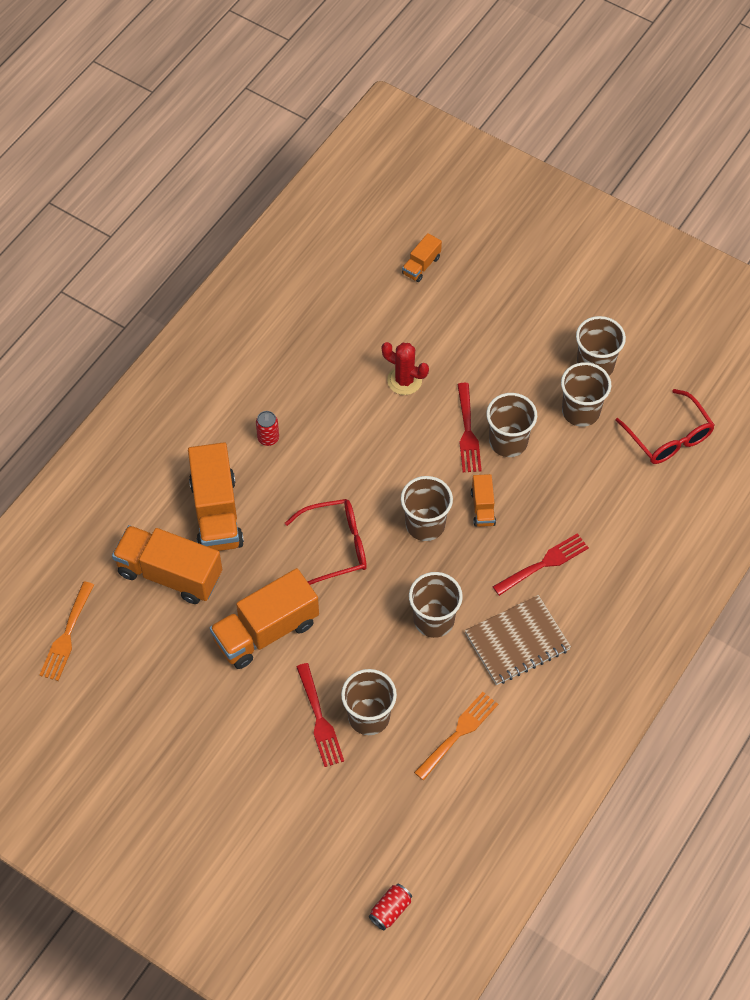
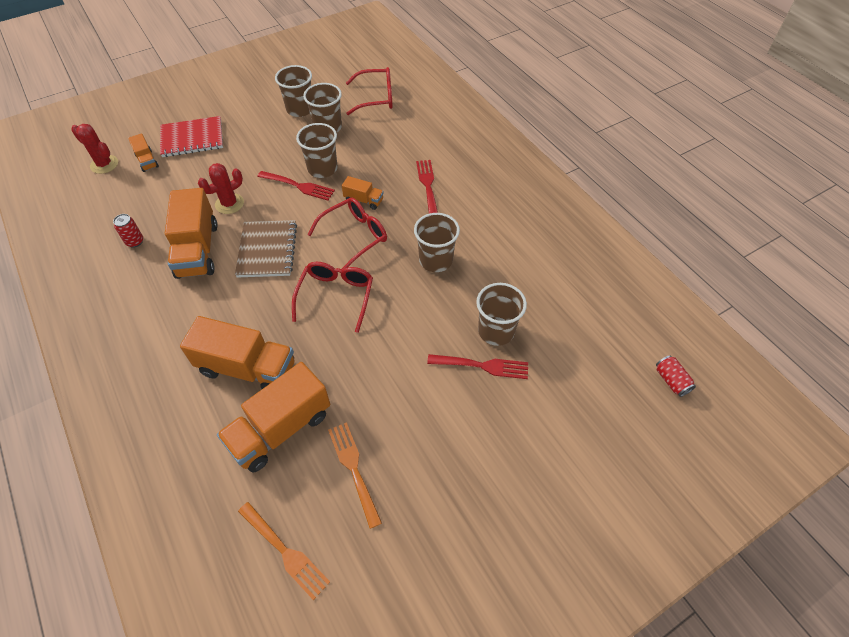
camera: 65 degrees left, 5 degrees down
orange truck [210,568,319,669] -> orange truck moved to [165,188,217,279]
red can [256,411,279,446] -> red can moved to [113,214,143,248]
brown cup [401,476,453,541] -> red glasses [307,197,387,270]
orange fork [414,692,498,780] -> orange fork moved to [328,422,382,529]
brown notebook [465,595,571,685] -> brown notebook moved to [235,220,297,277]
none -> red cactus [71,124,118,174]
none -> red notebook [160,116,223,157]

